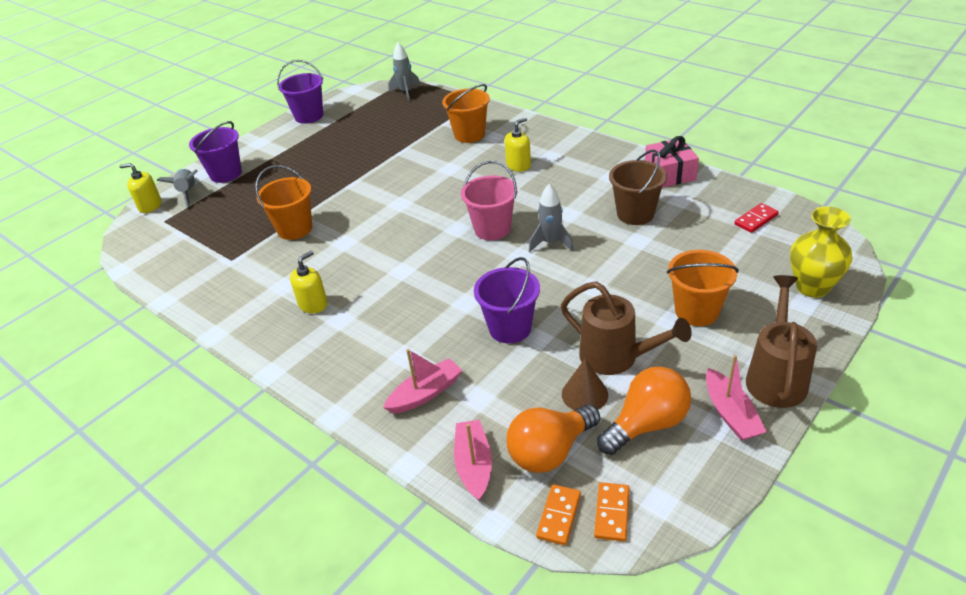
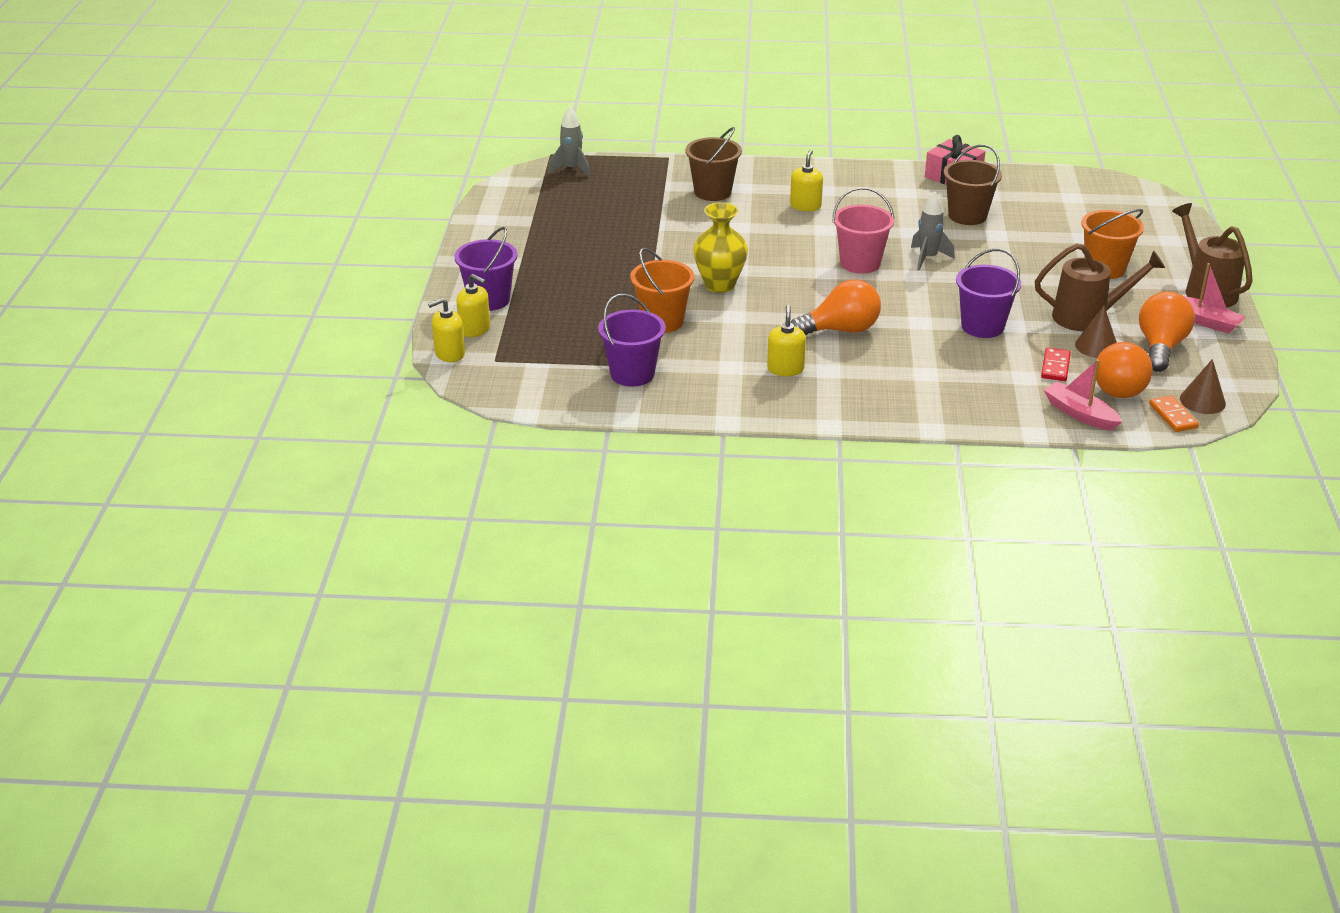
camera: 40 degrees left, 5 degrees down
grey rocket [157,169,197,208] -> yellow soap dispenser [456,274,490,337]
purple bucket [277,60,323,124] -> purple bucket moved to [598,294,666,387]
pink boat [383,349,462,413] -> none
orange bucket [442,84,490,143] -> brown bucket [685,127,742,201]
orange domino [594,482,629,542] -> brown cone [1180,359,1226,414]
red domino [734,203,779,233] -> red domino moved to [1041,347,1071,381]
yellow vase [790,206,853,298] -> yellow vase moved to [693,202,748,293]
none -> orange light bulb [791,279,881,335]

